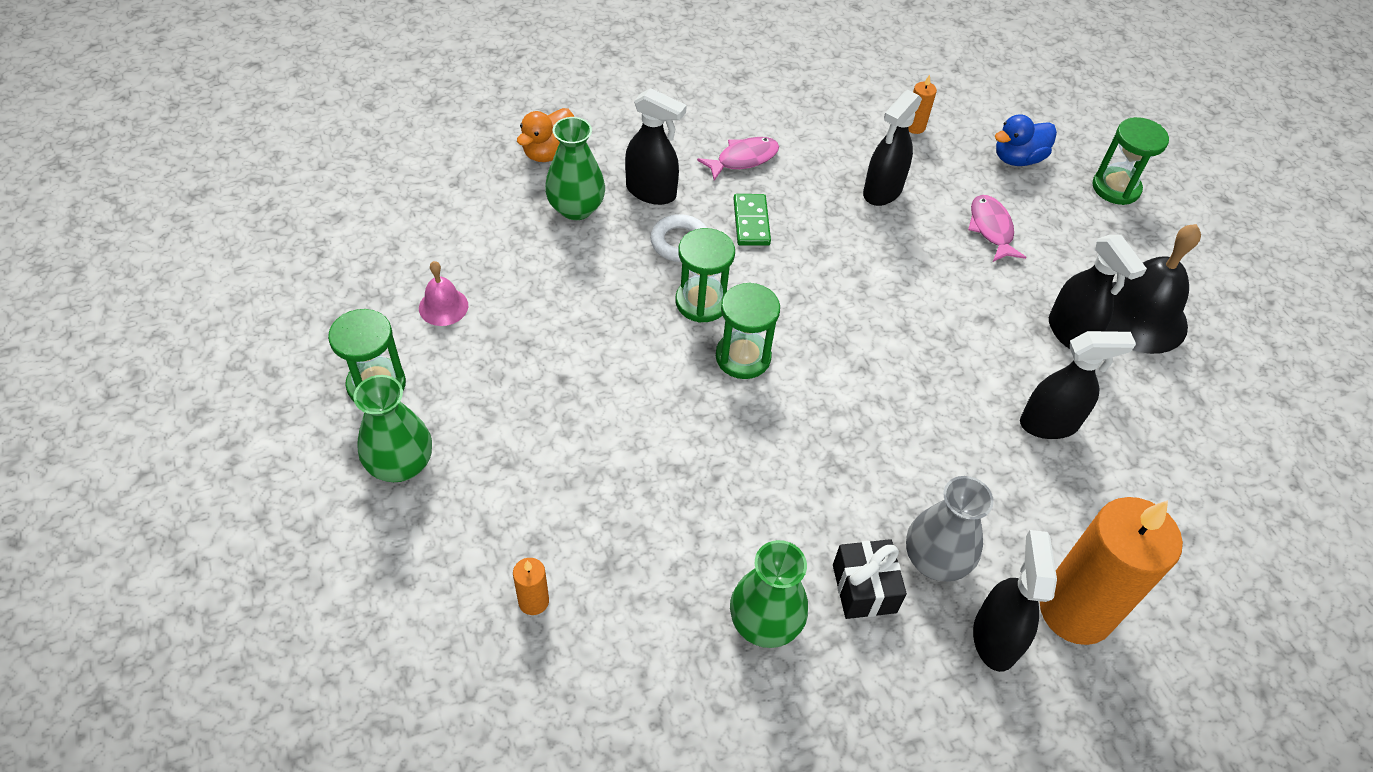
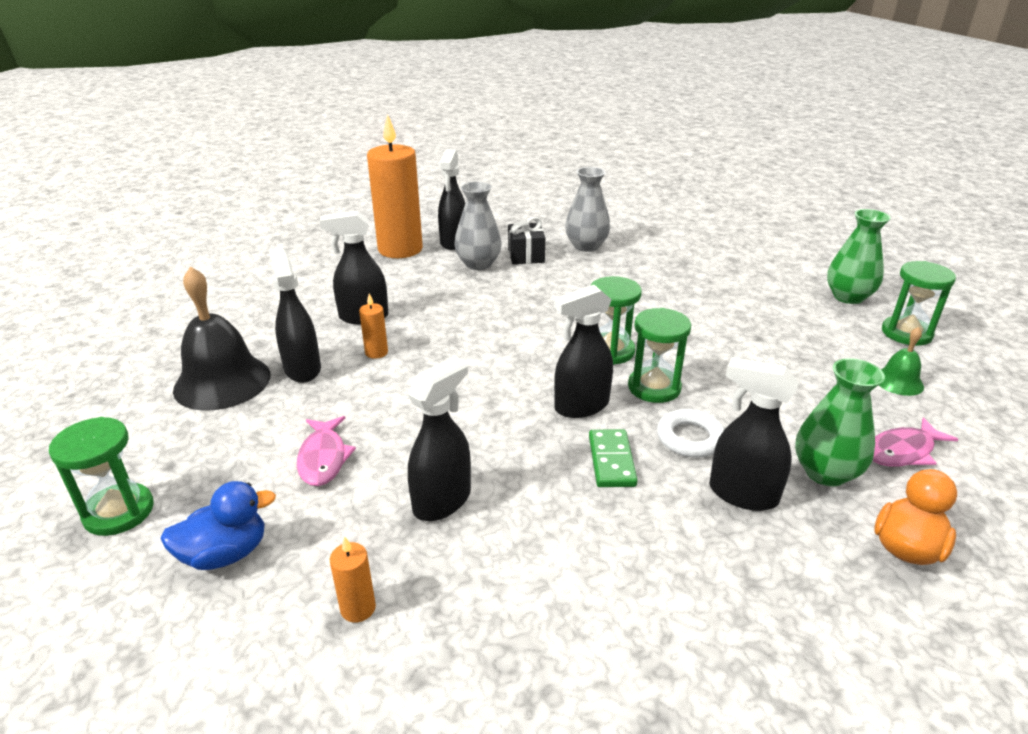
camera: 175 degrees left, 20 degrees down
pink bell [419,261,468,326] -> green bell [879,327,924,396]
orange candle [513,558,549,615] -> orange candle moved to [359,294,388,359]
pink fish [697,137,779,181] -> pink fish moved to [873,417,959,466]
green vase [730,540,808,648] -> grey vase [565,167,610,252]
none -> black spray bottle [554,285,613,418]

